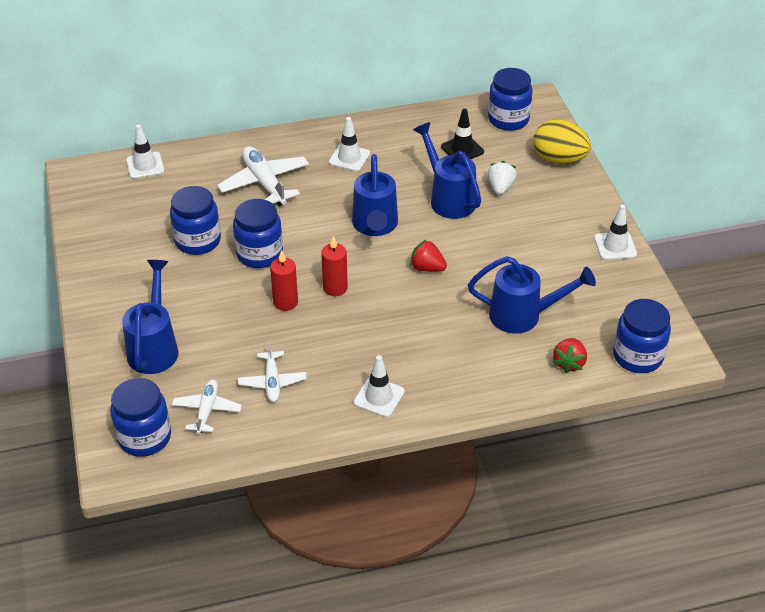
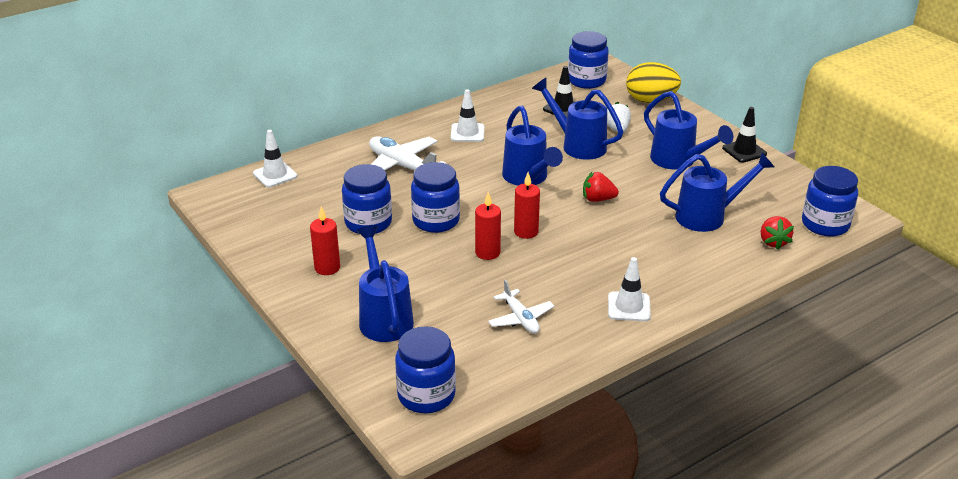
camera: 20 degrees left, 10 degrees down
white plane [172,380,242,434] -> none
white traffic cone [594,205,637,260] -> black traffic cone [722,107,767,163]
none -> red candle [310,207,340,275]
none -> blue watering can [644,91,733,170]

